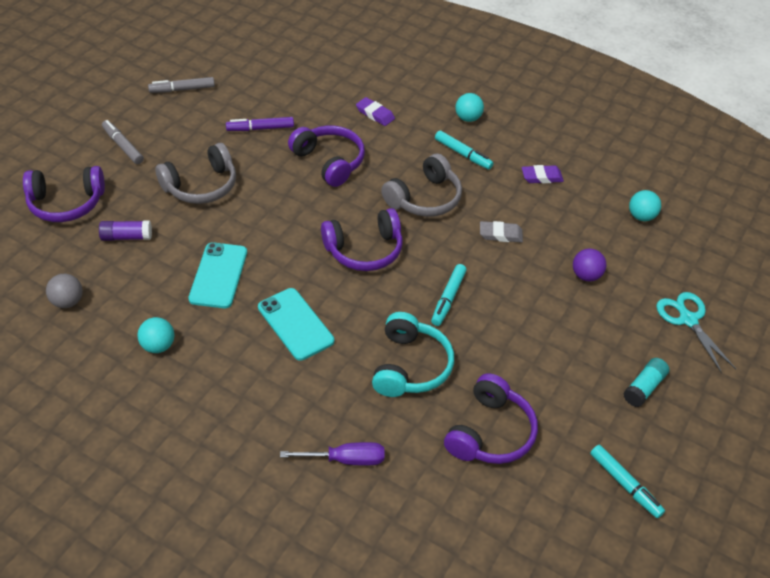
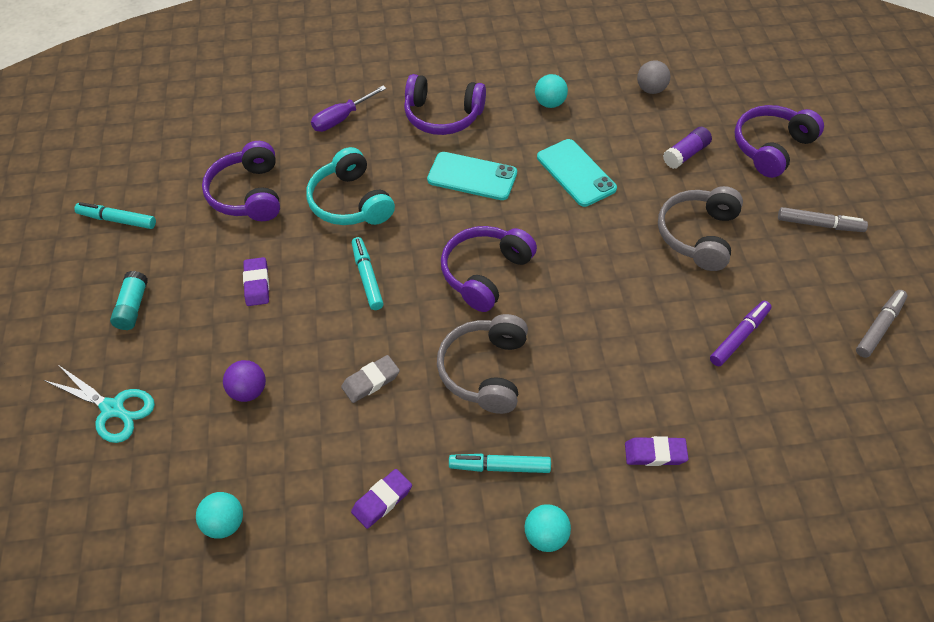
camera: 145 degrees right, 5 degrees up
purple headphones [288,126,365,187] -> purple headphones moved to [404,74,486,135]
none -> purple eraser [243,257,269,306]

